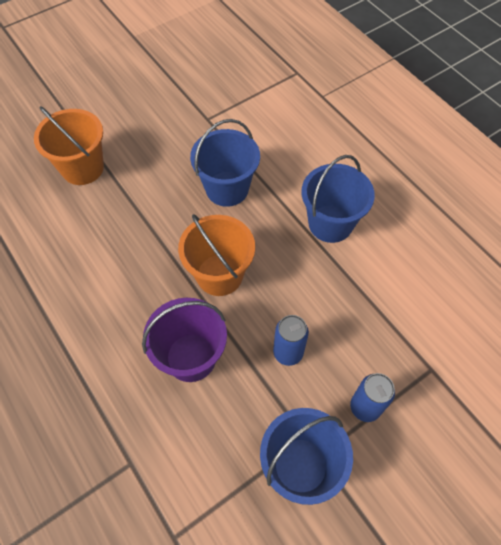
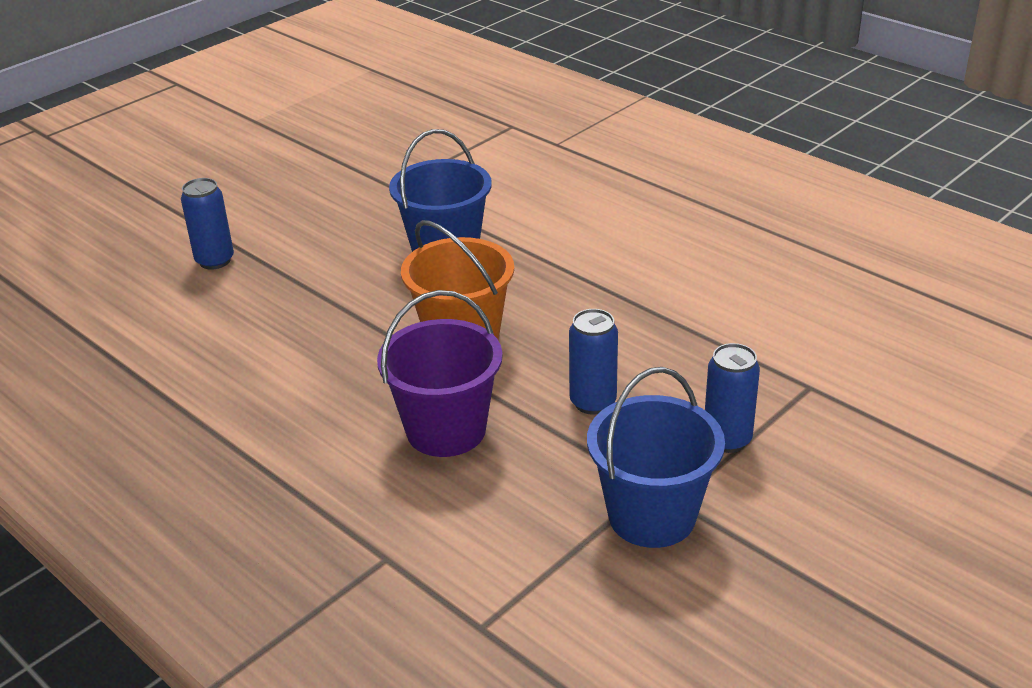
camera: 10 degrees left, 25 degrees down
orange bucket [34,106,104,185] -> blue can [181,178,234,270]
blue bucket [302,155,375,243] -> none

